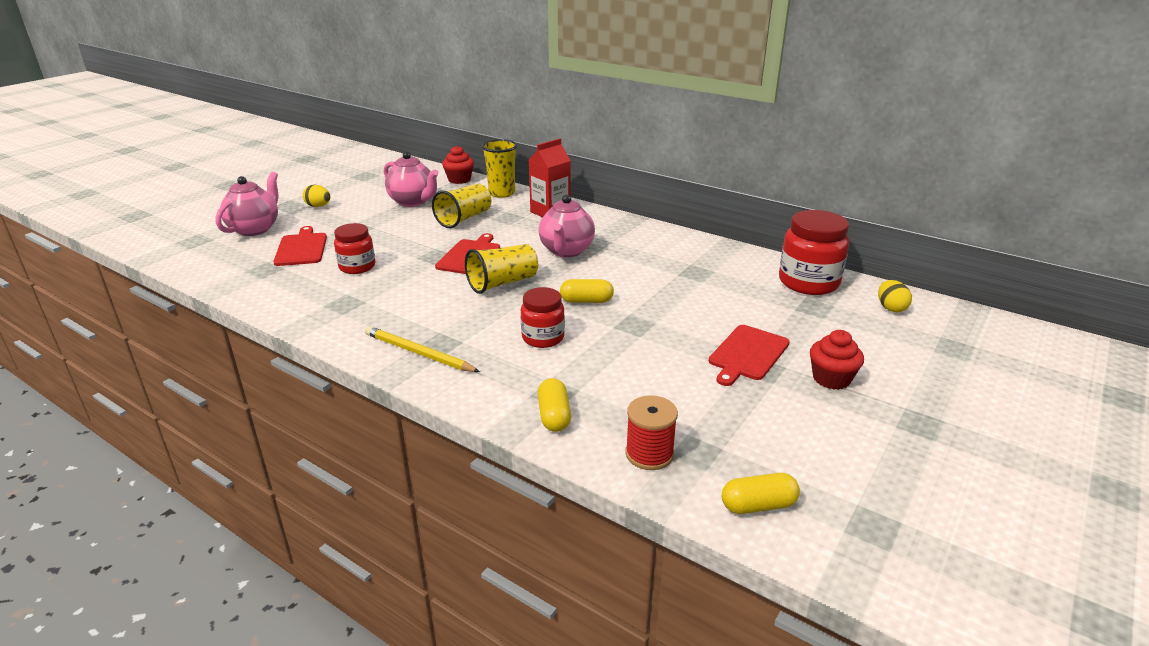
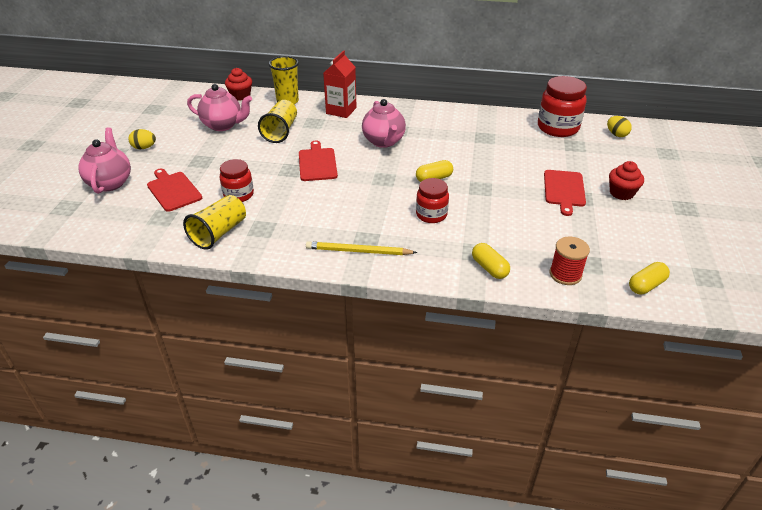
camera: 25 degrees left, 10 degrees up
yellow cup [465,244,538,294] -> yellow cup moved to [183,195,246,250]

